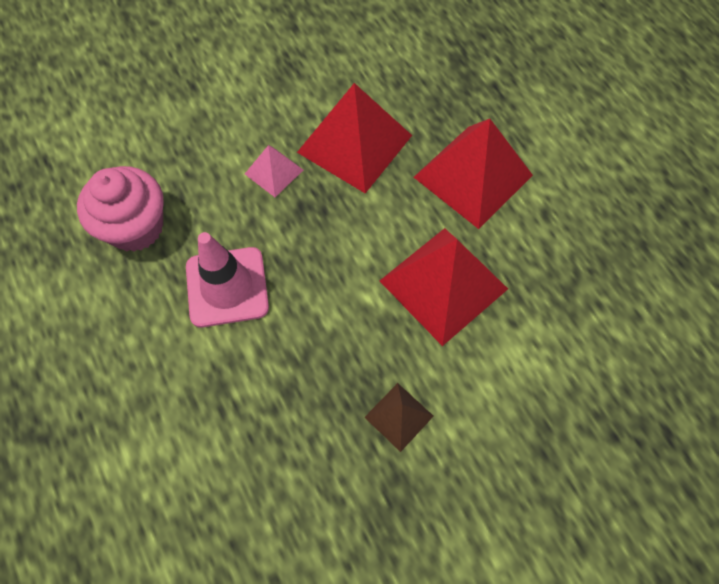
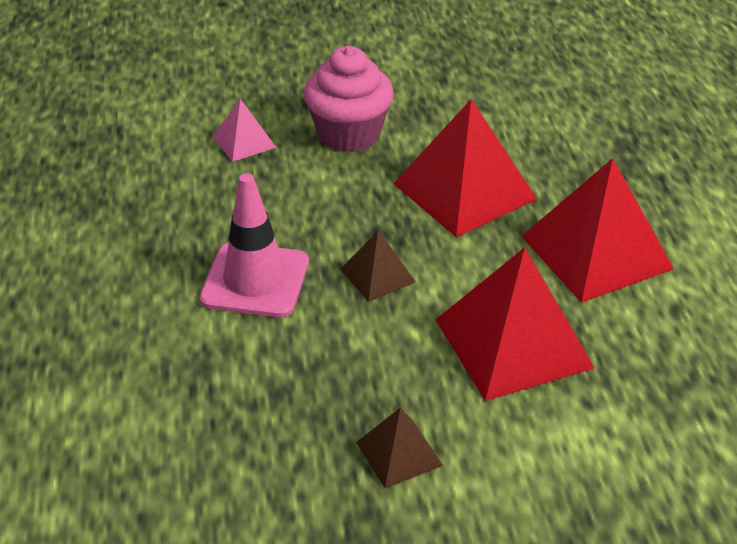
camera: 20 degrees right, 25 degrees down
pink cupcake [77,166,164,252] -> pink cupcake moved to [304,46,394,152]
pink pyramid [245,145,303,197] -> pink pyramid moved to [213,99,277,162]
none -> brown pyramid [340,231,416,302]

